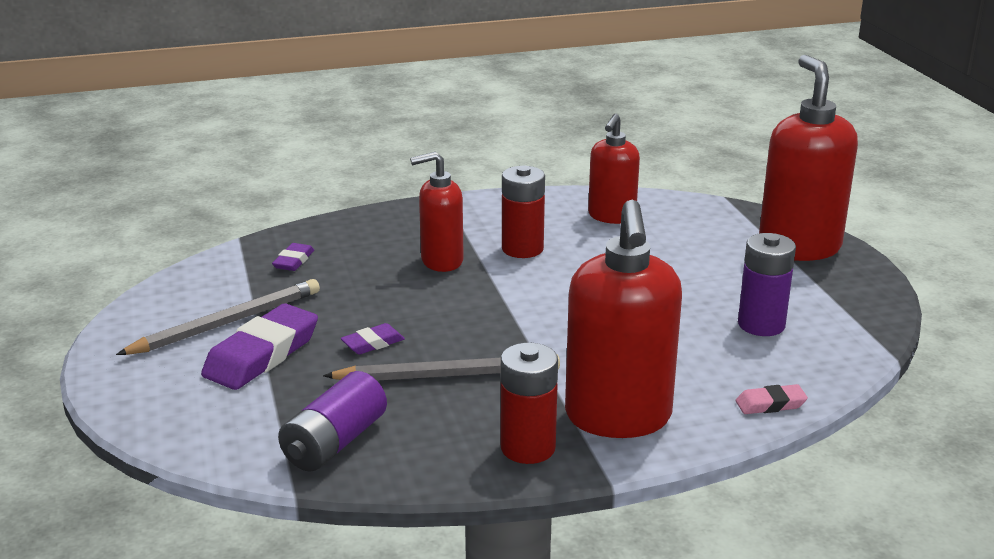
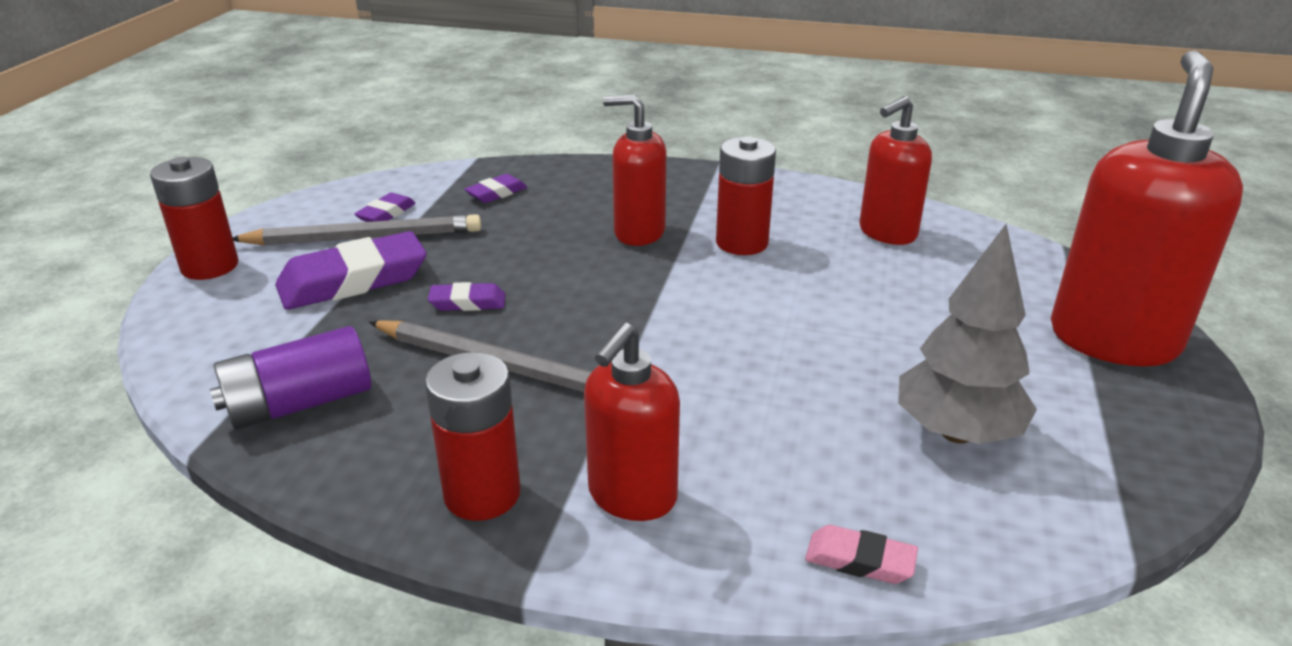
camera: 30 degrees right, 5 degrees up
red soap dispenser [565,200,682,438] -> red soap dispenser [584,323,680,521], size x0.61
purple battery [738,233,796,336] -> grey tree [898,224,1037,444]
none -> red battery [150,157,238,280]
none -> purple eraser [355,193,416,222]

